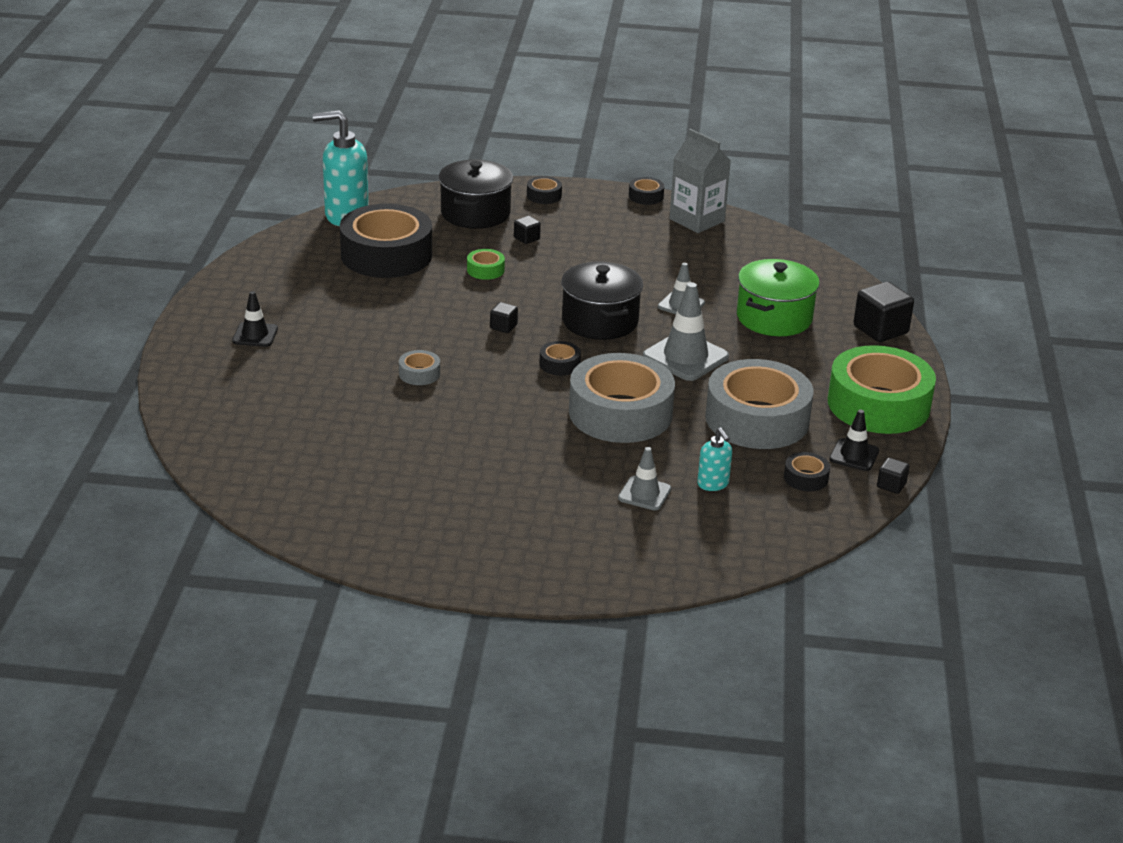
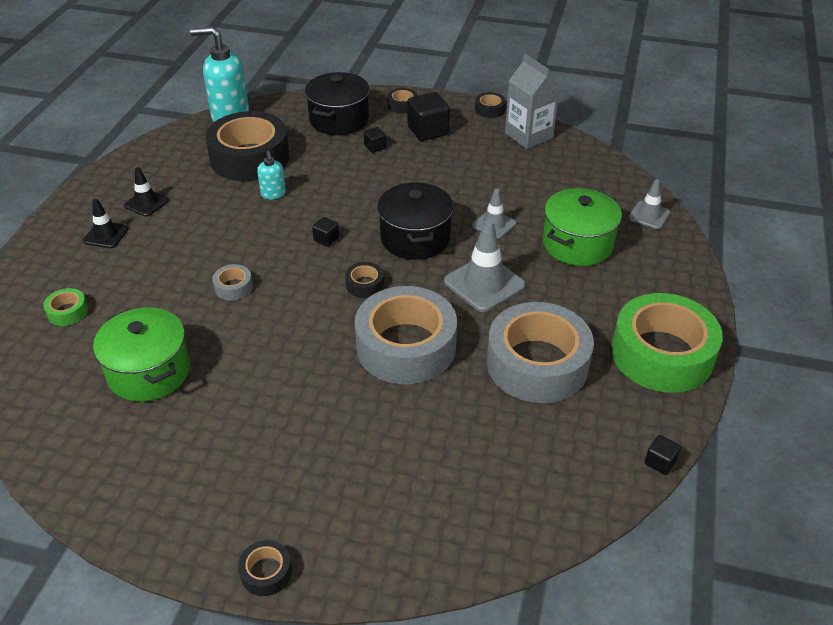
camera: 10 degrees right, 10 degrees up
green tape [467,249,505,280] -> green tape moved to [43,288,88,326]
grey traffic cone [618,447,671,510] -> grey traffic cone moved to [628,179,670,229]
turquoise soap dispenser [697,427,732,491] -> turquoise soap dispenser moved to [257,150,286,199]
black tape [784,452,830,491] -> black tape moved to [238,540,292,596]
black traffic cone [829,410,879,471] -> black traffic cone moved to [124,167,169,217]
black cube [854,282,914,342] -> black cube moved to [407,92,450,141]
none -> green pot [93,307,190,402]

